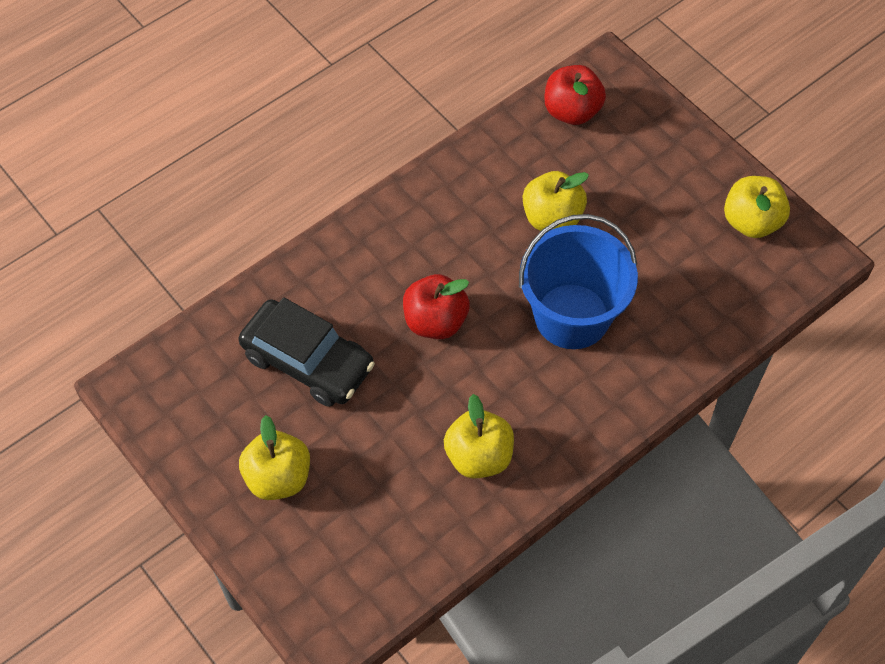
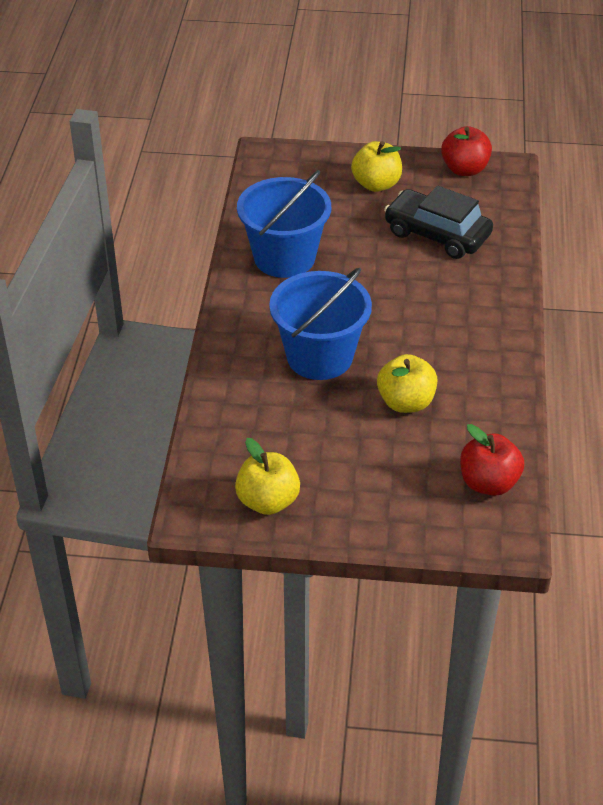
camera: 135 degrees right, 15 degrees down
black car [238,297,375,407] -> black car turned 45 degrees clockwise [384,186,493,259]
red apple [403,274,470,339] -> red apple moved to [441,126,492,176]
yellow apple [444,394,514,479] -> blue bucket [237,170,331,278]

